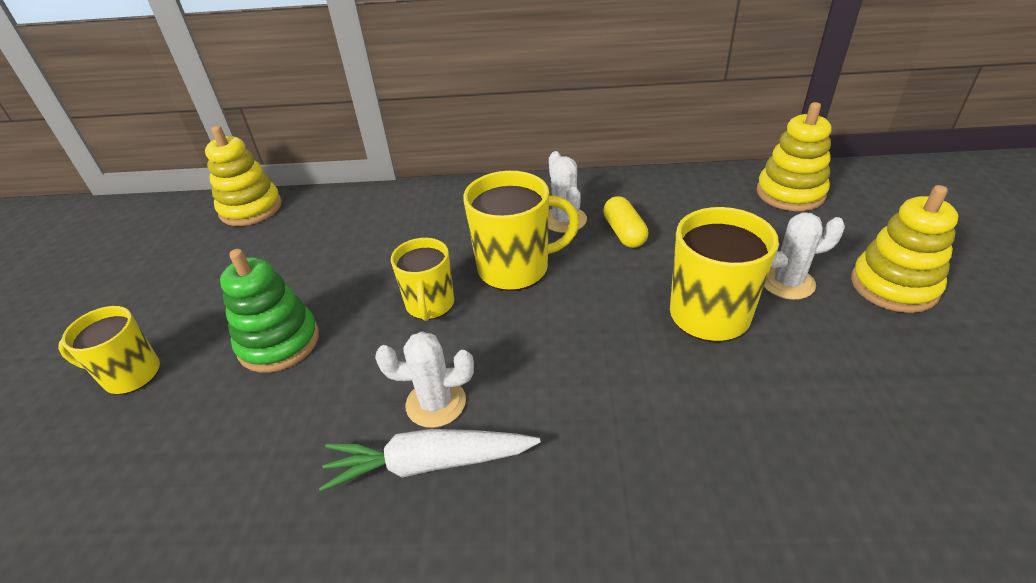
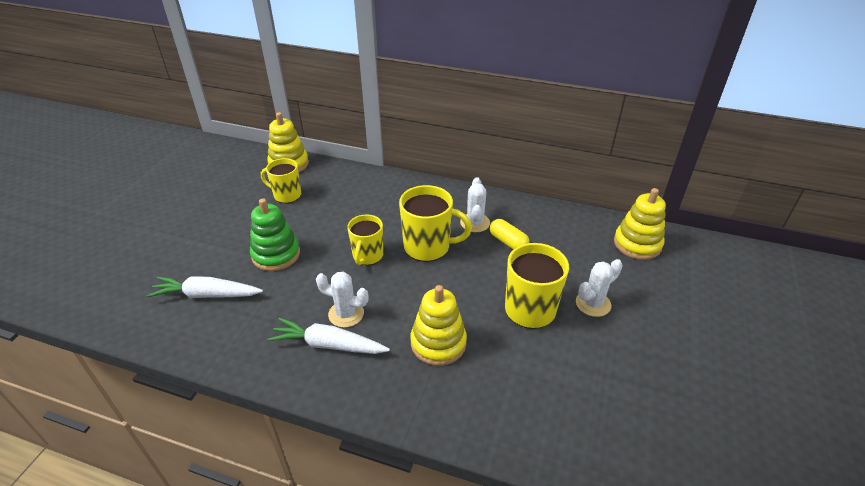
camera: 15 degrees right, 0 degrees up
yellow mug [58,306,160,395] -> yellow mug moved to [261,158,301,203]
yellow capsule [603,196,648,248] -> yellow capsule turned 45 degrees counterclockwise [490,219,530,250]
white cactus [764,212,845,300] -> white cactus turned 45 degrees counterclockwise [576,259,623,317]
yellow stacking toy [851,185,958,313] -> yellow stacking toy moved to [410,285,467,366]
none -> white carrot [147,276,263,298]

